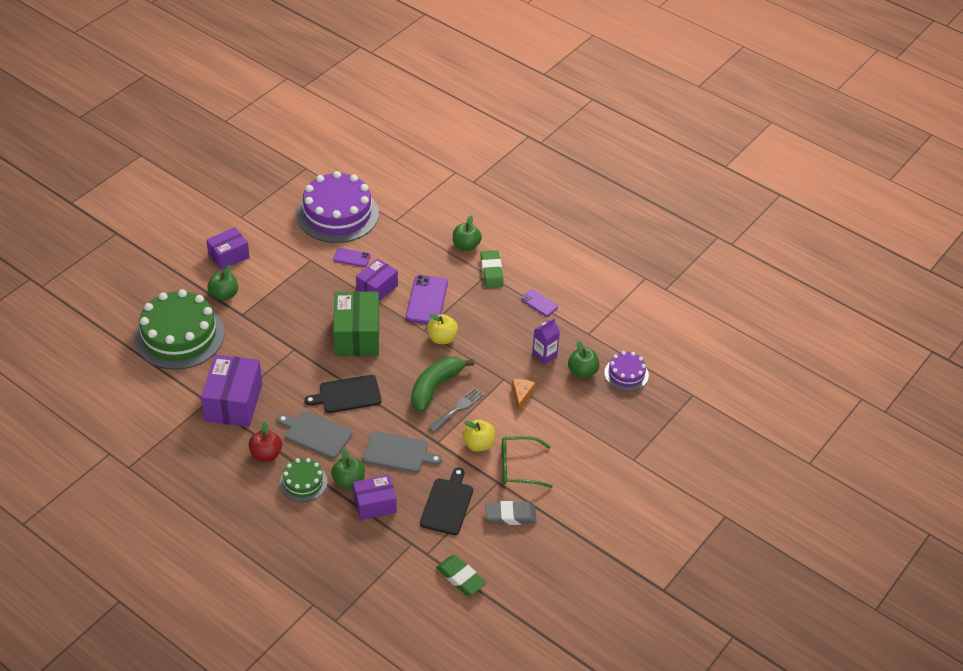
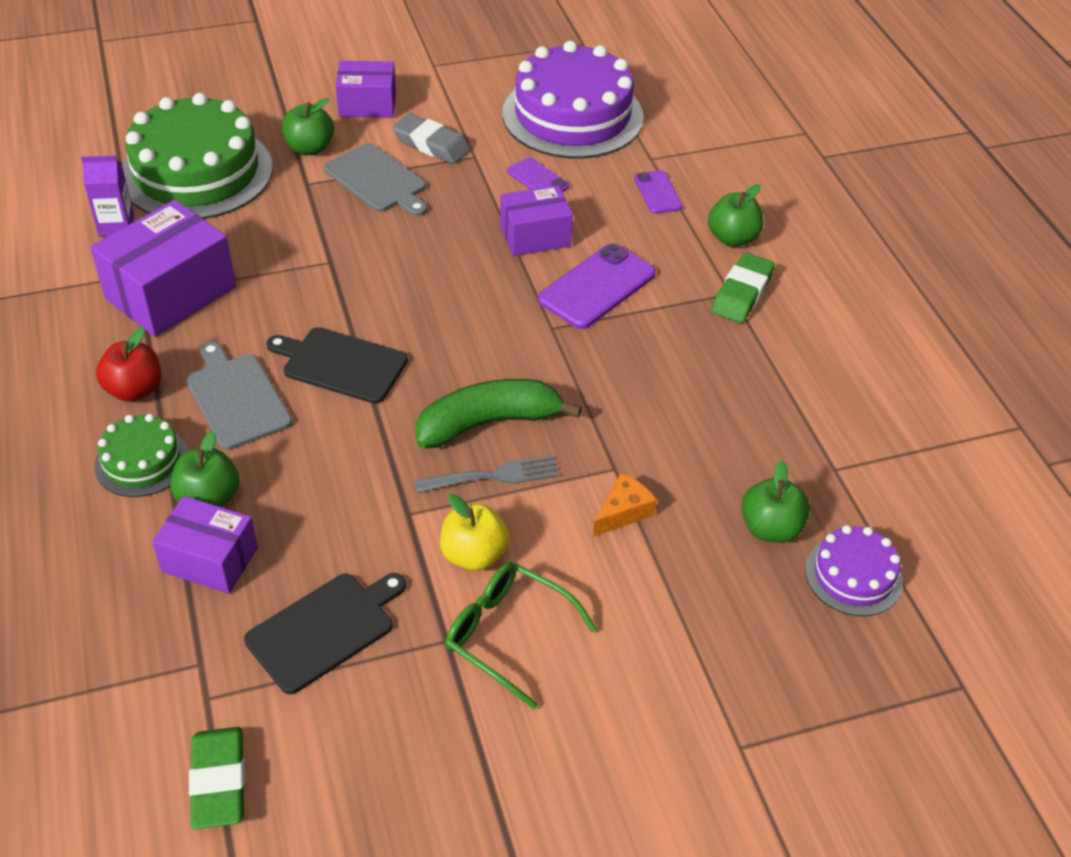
camera: 35 degrees right, 0 degrees up
green box [333,291,379,356] -> none
grey cutting board [363,431,442,472] -> grey cutting board moved to [324,143,427,216]
yellow apple [427,313,458,344] -> none
grey eraser [485,501,537,525] -> grey eraser moved to [393,113,471,164]
purple phone [521,289,558,316] -> purple phone moved to [634,170,683,214]
purple carton [532,319,560,364] -> purple carton moved to [81,155,134,237]

